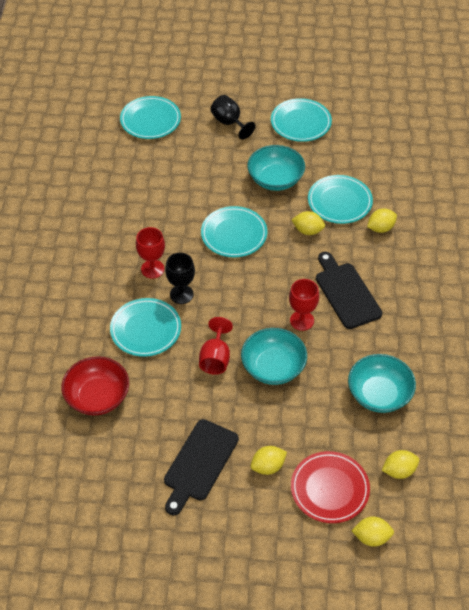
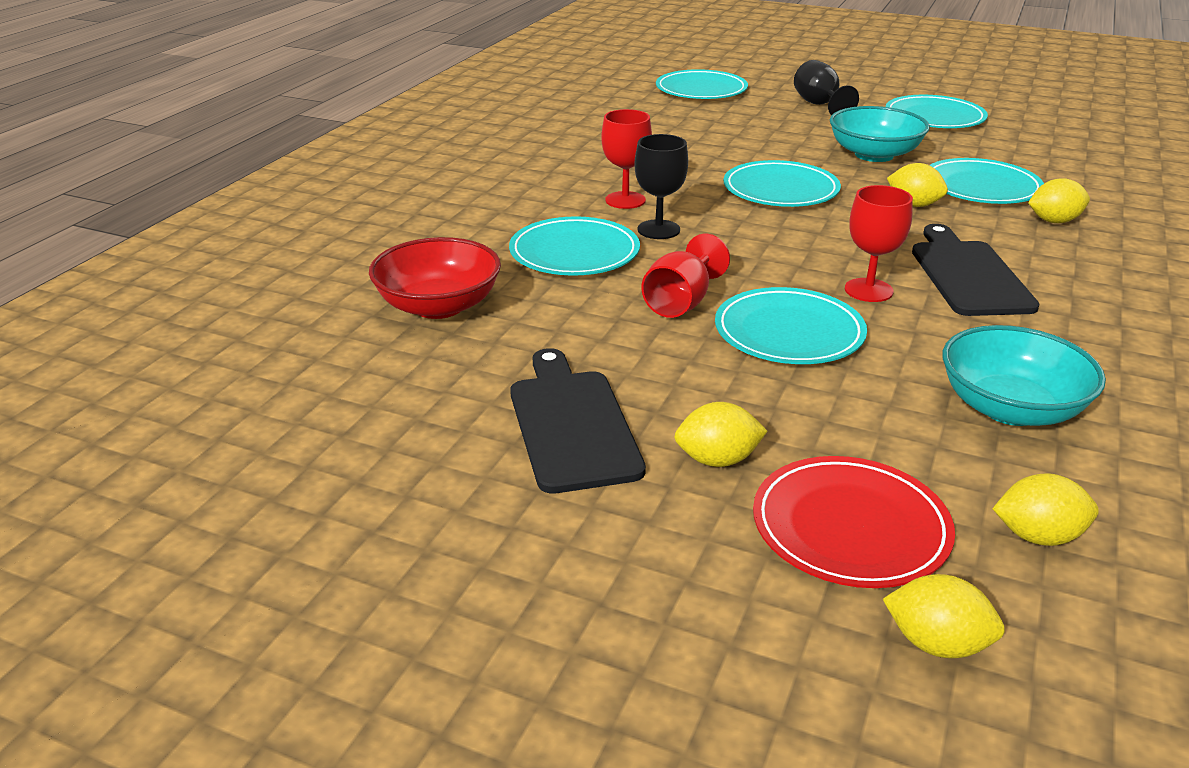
camera: 20 degrees right, 20 degrees down
black cutting board [164,419,239,515] -> black cutting board turned 120 degrees clockwise [510,348,646,494]
turquoise bowl [241,328,307,385] -> turquoise plate [715,287,867,364]

